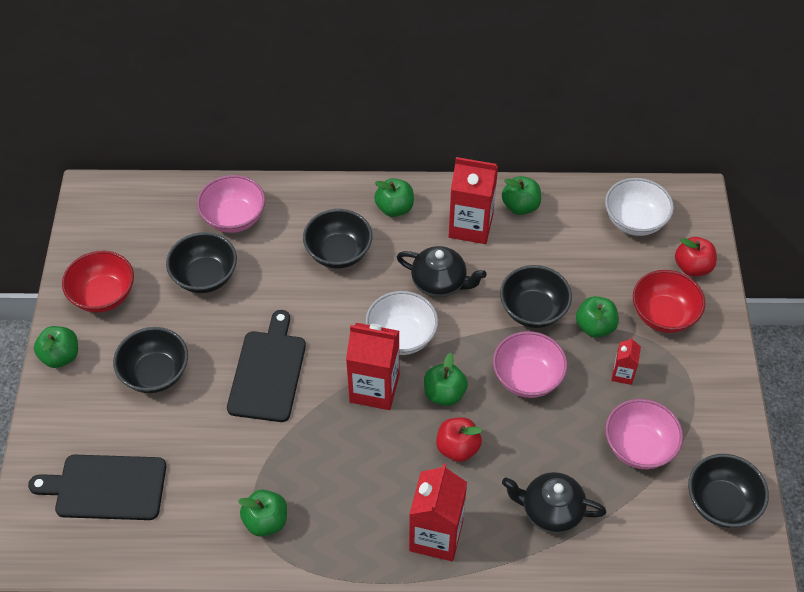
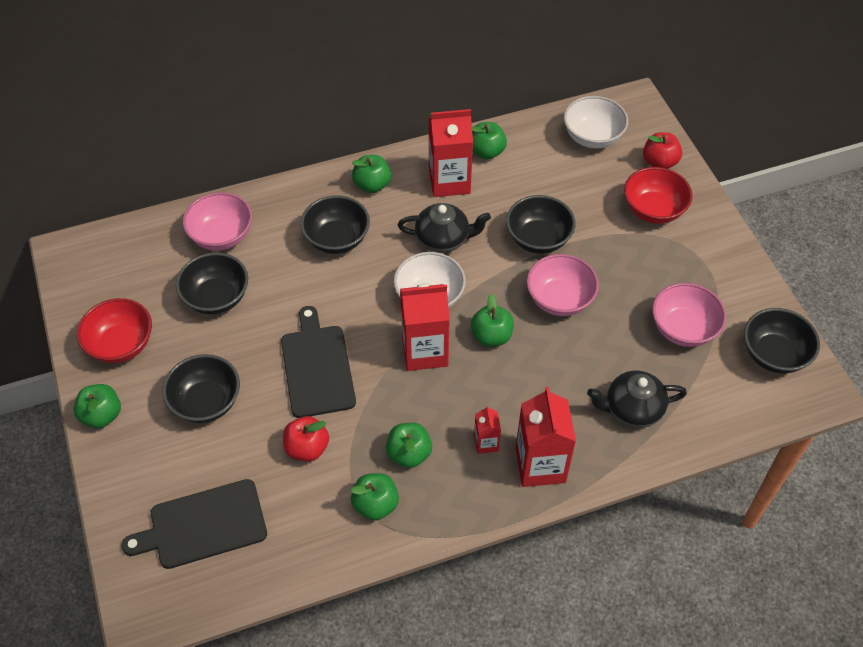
camera: 20 degrees left, 0 degrees up
red apple [436,417,482,462] -> red apple moved to [283,416,329,462]
green apple [576,296,619,338] -> green apple moved to [386,423,432,468]
red carton [611,337,641,385] -> red carton moved to [474,406,501,454]

